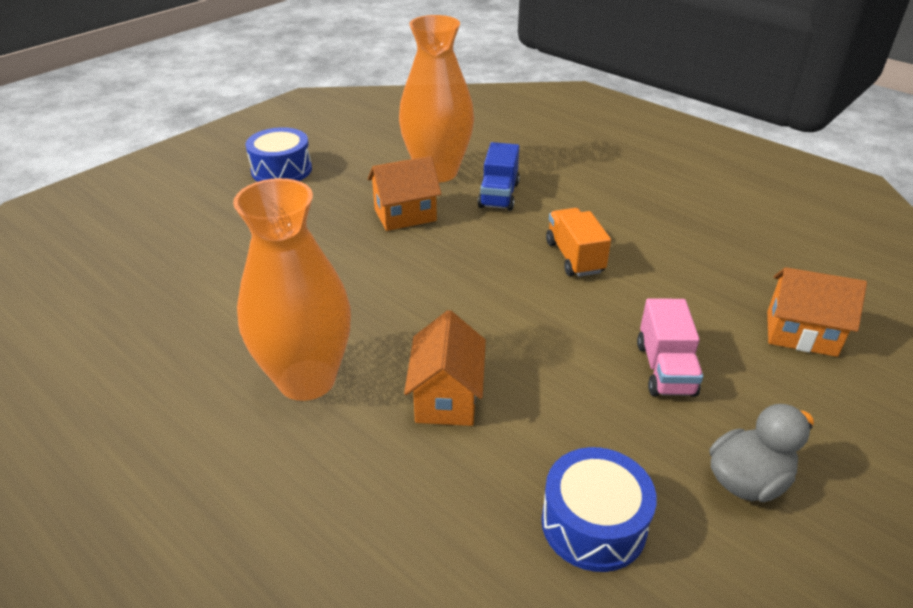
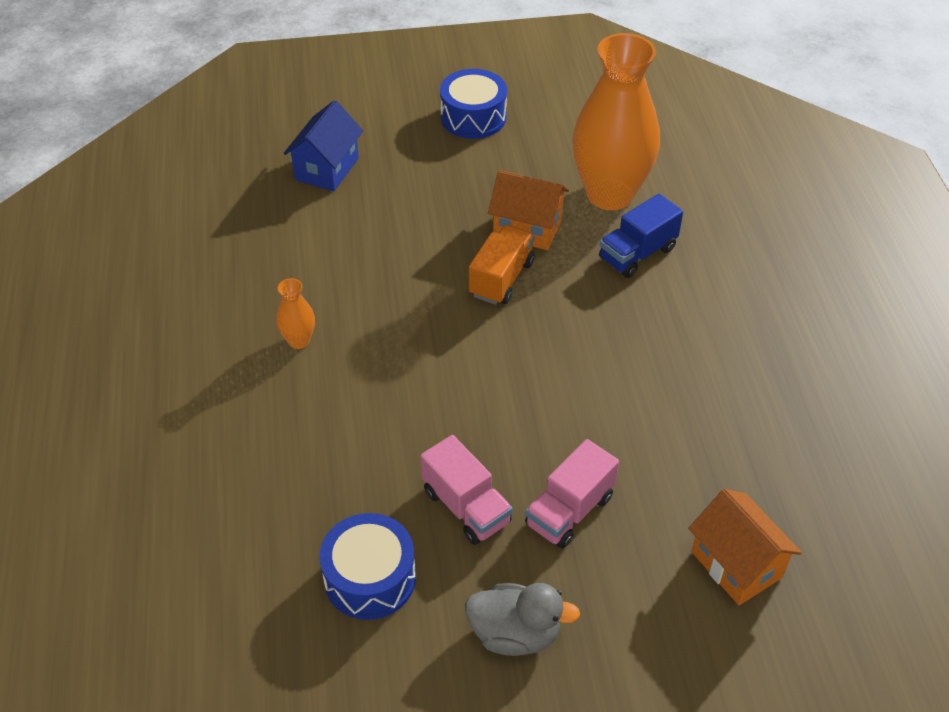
camera: 40 degrees right, 10 degrees up
orange vase [233,178,351,401] -> orange vase [276,278,315,349], size x0.41
orange house [404,310,486,426] -> none
orange truck [546,208,611,277] -> orange truck moved to [469,225,535,305]
none -> blue house [284,100,363,191]
none -> pink truck [421,435,513,545]

